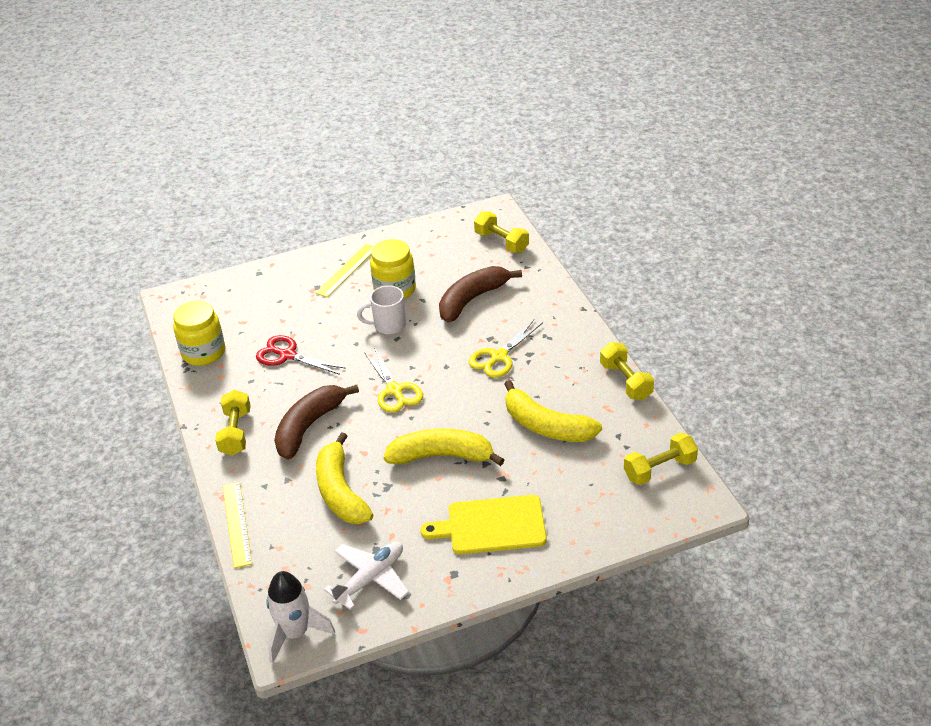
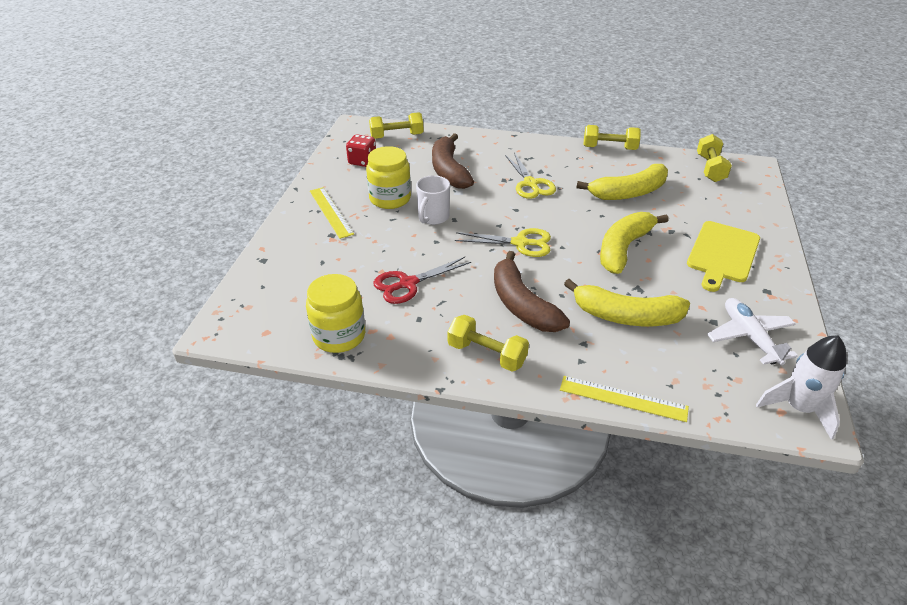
camera: 60 degrees left, 0 degrees up
none -> red dice [346,134,376,167]

